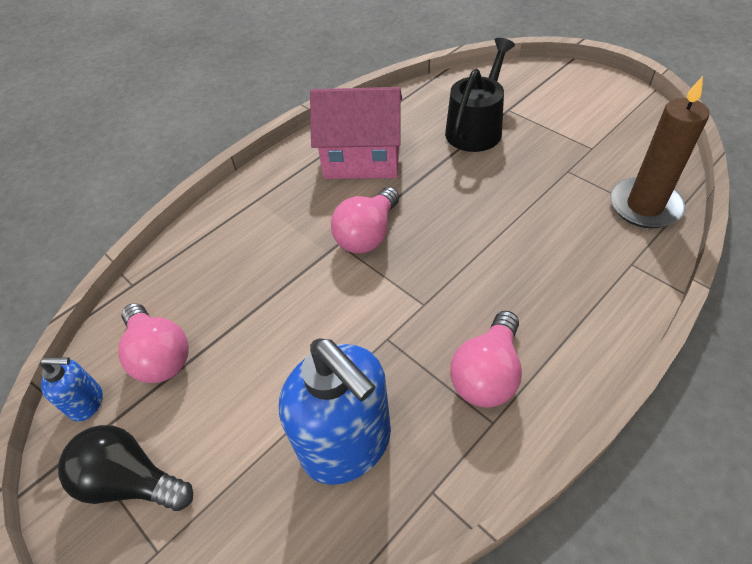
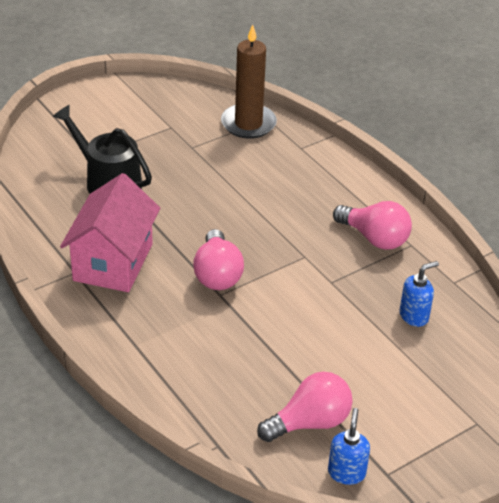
camera: 85 degrees left, 10 degrees down
black light bulb [58,425,193,511] -> none
blue soap dispenser [279,338,391,485] -> blue soap dispenser [400,261,439,327], size x0.47
pink light bulb [331,187,399,253] -> pink light bulb turned 45 degrees clockwise [193,229,244,290]

